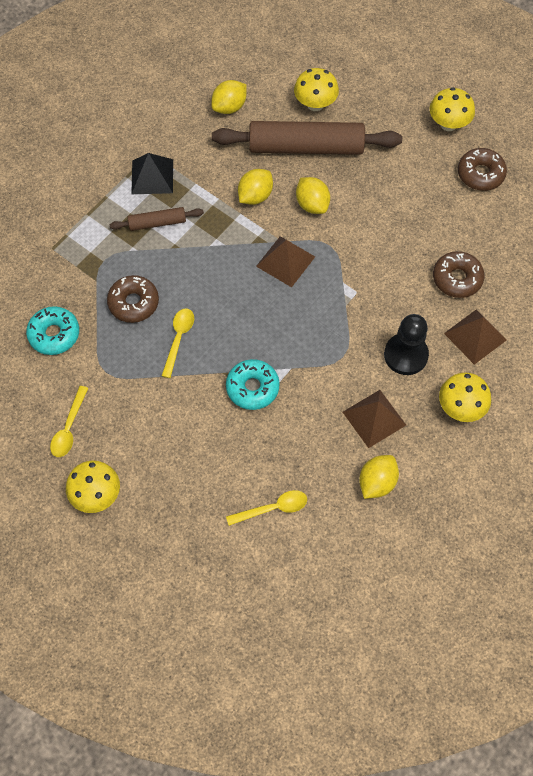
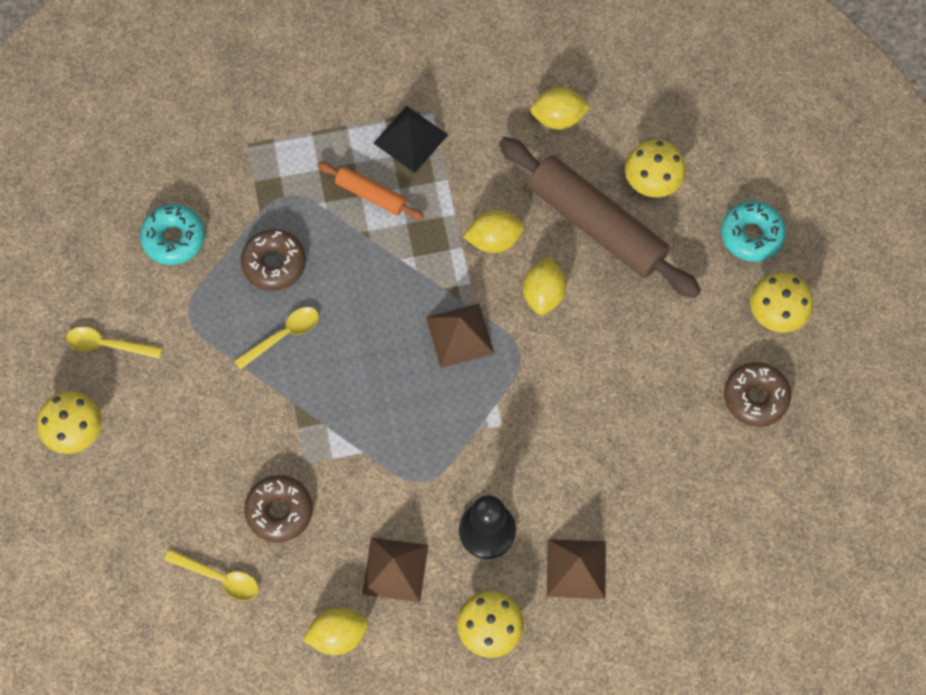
camera: 40 degrees right, 5 degrees up
yellow spoon [50,386,88,457] -> yellow spoon turned 45 degrees clockwise [66,327,162,359]
brown rolling pin [109,207,204,231] -> orange rolling pin [317,162,424,220]
turquoise donut [226,359,280,410] -> turquoise donut moved to [721,201,786,262]
brown donut [433,251,485,298] -> brown donut moved to [244,475,313,543]

